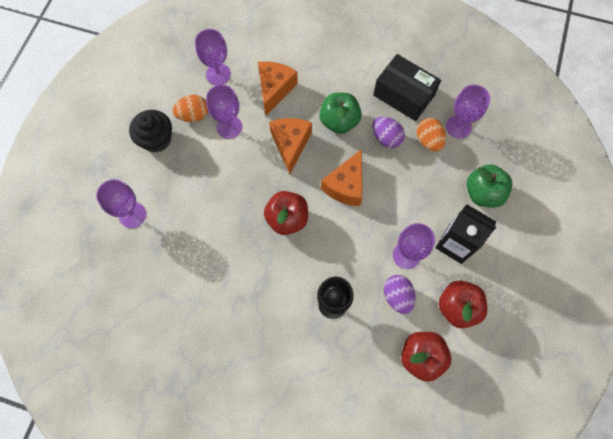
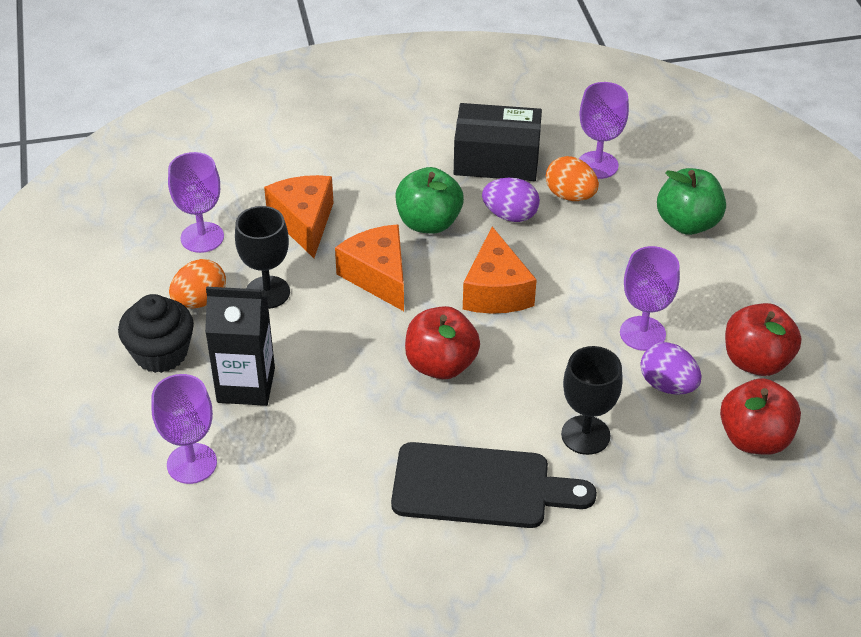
camera: 30 degrees left, 25 degrees down
purple goblet [206,85,242,139] -> black goblet [235,206,290,309]
black carton [436,204,496,264] -> black carton moved to [205,287,275,406]
none -> black cutting board [391,442,597,528]

